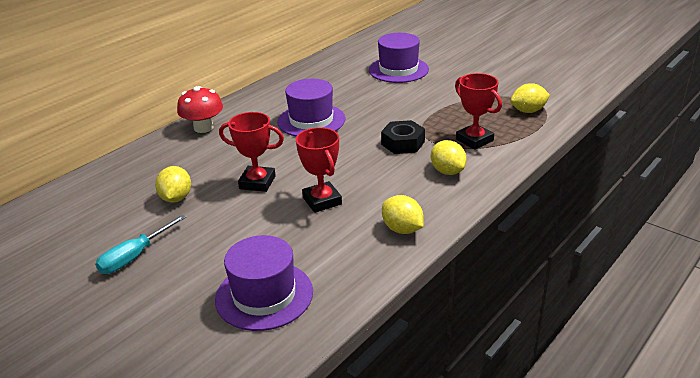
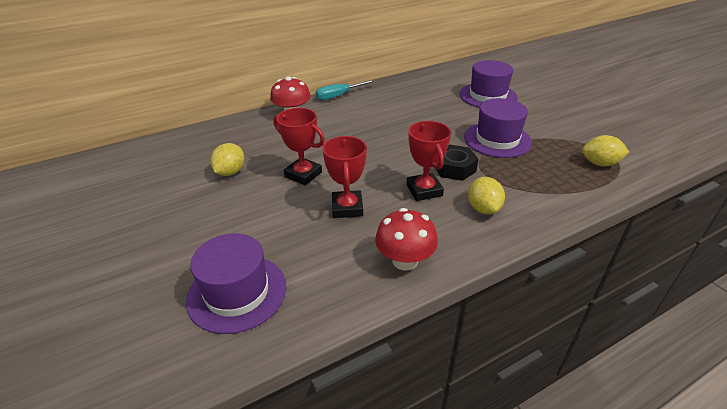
camera: 20 degrees right, 5 degrees up
turquoise screwdriver [95,214,186,274] -> turquoise screwdriver moved to [316,80,375,101]
purple hat [277,79,346,136] -> purple hat moved to [464,98,532,158]
yellow lemon [382,195,424,234] -> red mushroom [375,208,438,271]
red trophy [455,73,502,150] -> red trophy moved to [406,121,451,201]

